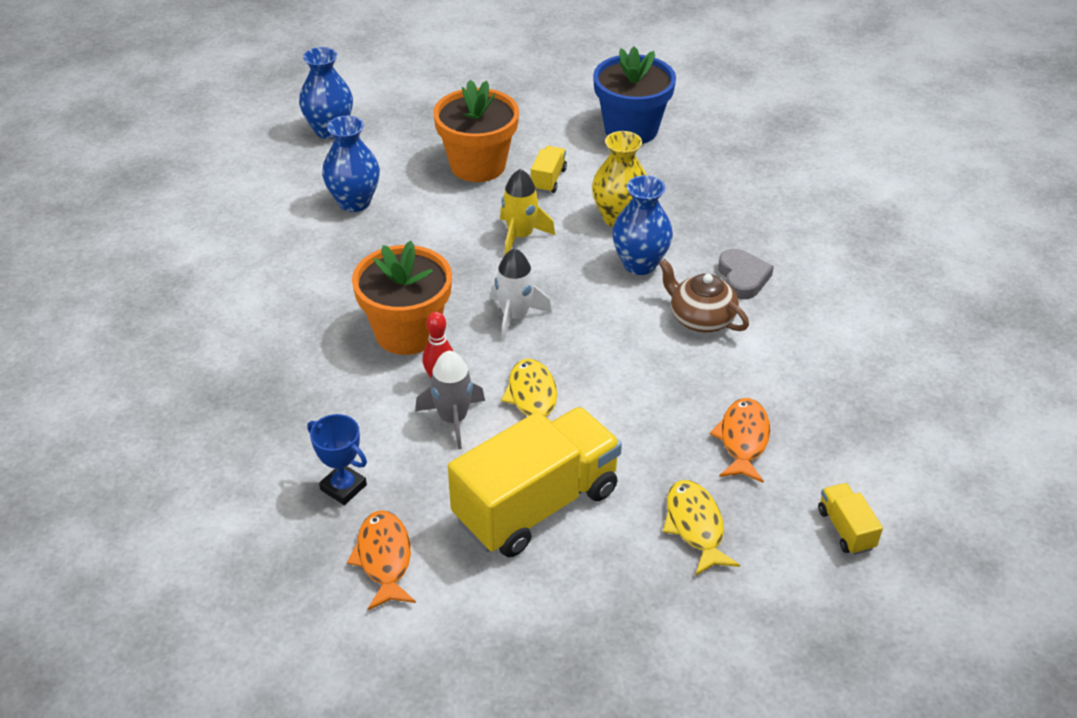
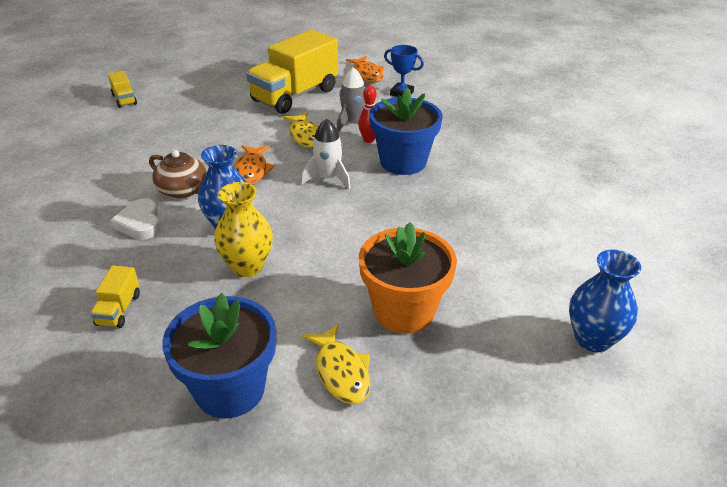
camera: 170 degrees right, 5 degrees down
blue vase [322,116,380,212] -> none
orange flower pot [352,241,452,355] -> blue flower pot [369,88,443,175]
yellow rocket [500,169,555,254] -> none
yellow truck [531,146,567,193] -> yellow truck moved to [90,266,140,328]
yellow fish [663,480,740,576] -> yellow fish moved to [302,324,370,404]
orange fish [710,398,770,483] -> orange fish moved to [234,145,275,185]
grey heart [718,249,774,299] -> white heart [111,198,160,240]

